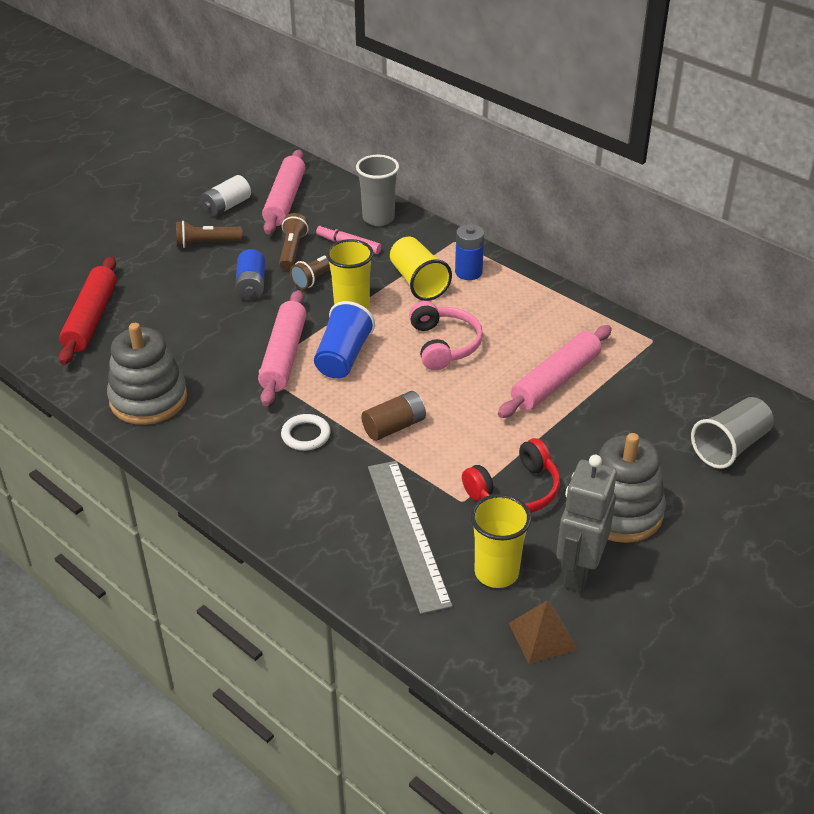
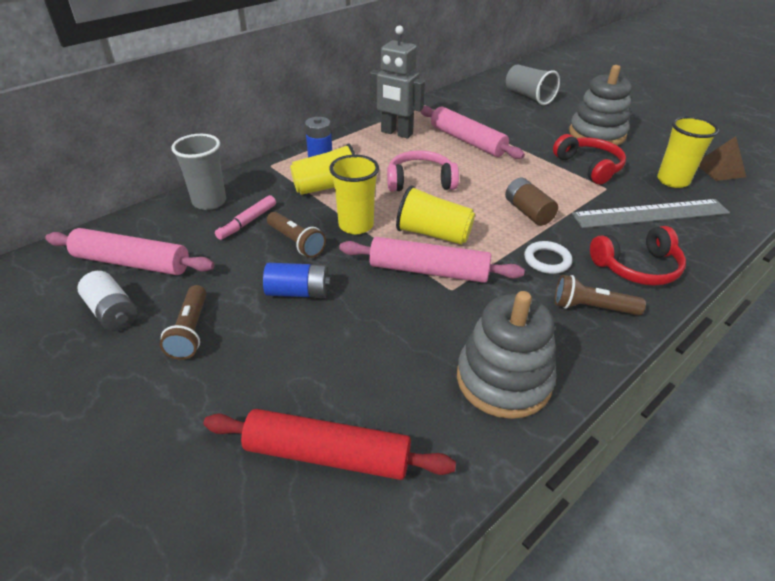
camera: 85 degrees left, 0 degrees up
brown flashlight [279,213,308,270] -> brown flashlight moved to [555,275,646,315]
blue cup [314,301,375,378] -> yellow cup [396,185,475,245]
grey robot [556,455,617,592] -> grey robot moved to [370,25,425,138]
none -> red headphones [590,226,686,286]

